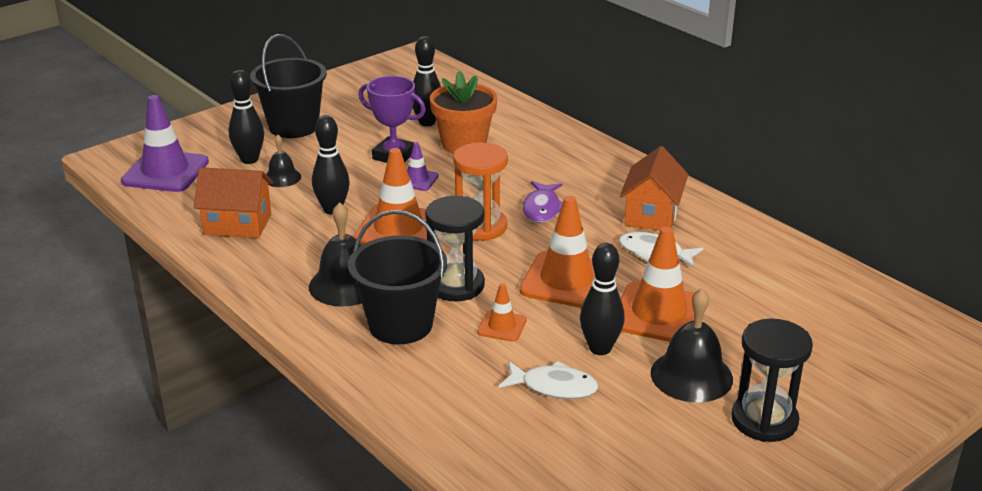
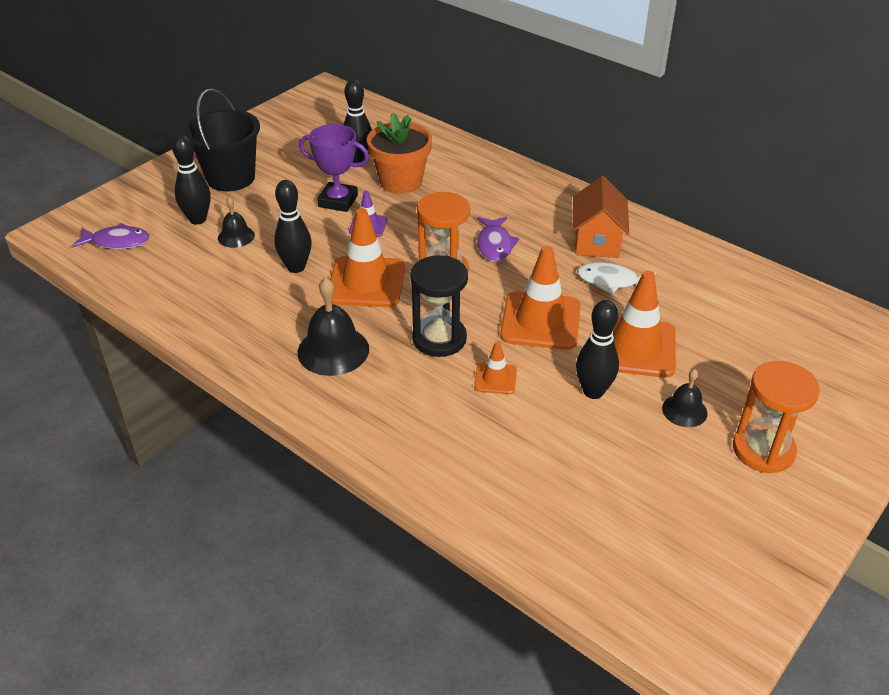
camera: 10 degrees left, 10 degrees up
purple traffic cone [121,95,209,192] -> purple fish [72,223,149,249]
orange house [194,167,273,238] -> none
black bucket [348,210,447,344] -> none
white fish [499,361,598,399] -> none
black bell [651,288,733,403] -> black bell [662,369,707,427], size x0.58
black hourglass [731,318,813,442] -> orange hourglass [733,361,820,473]

